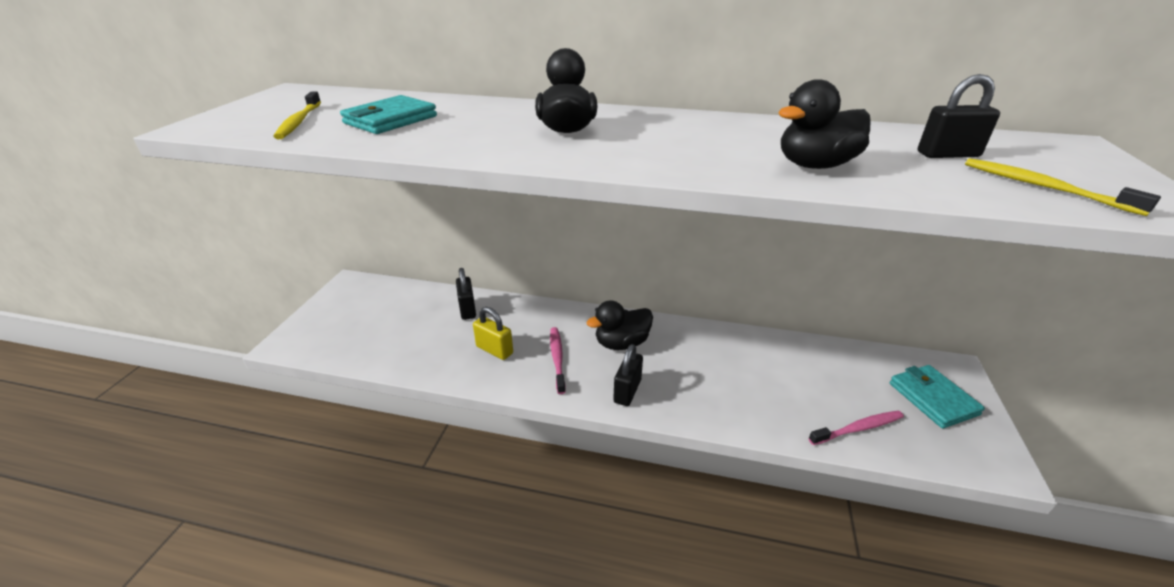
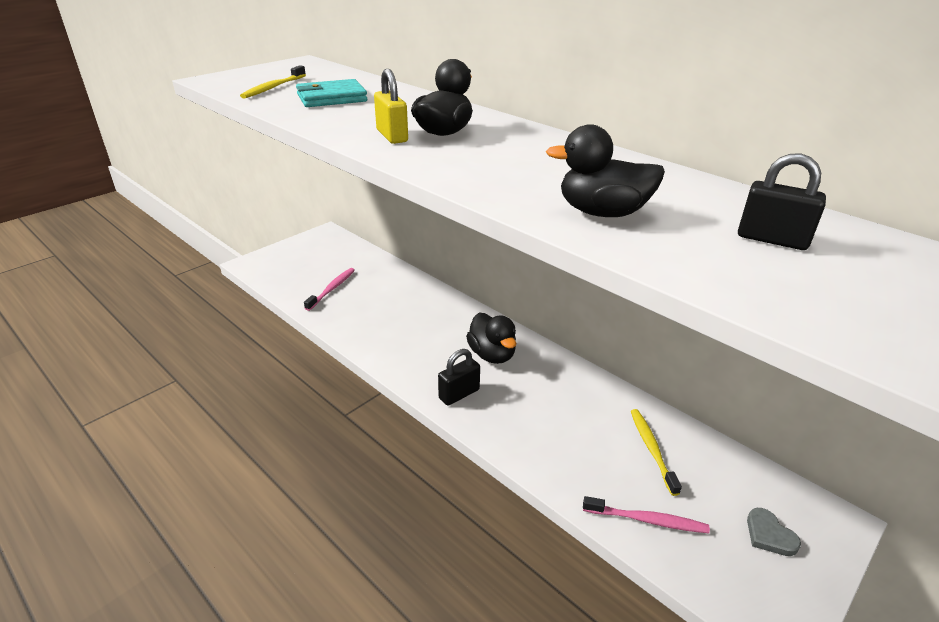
camera: 30 degrees right, 0 degrees up
black padlock [456,268,476,320] -> none
yellow padlock [473,307,513,360] -> yellow padlock moved to [374,69,408,144]
pink toothbrush [550,327,566,394] -> pink toothbrush moved to [304,268,355,311]
black duck [586,300,653,350] -> black duck turned 120 degrees counterclockwise [466,313,516,364]
turquoise wallet [890,365,985,428] -> grey heart [747,508,801,556]
yellow toothbrush [965,158,1161,216] -> yellow toothbrush moved to [631,409,682,496]

